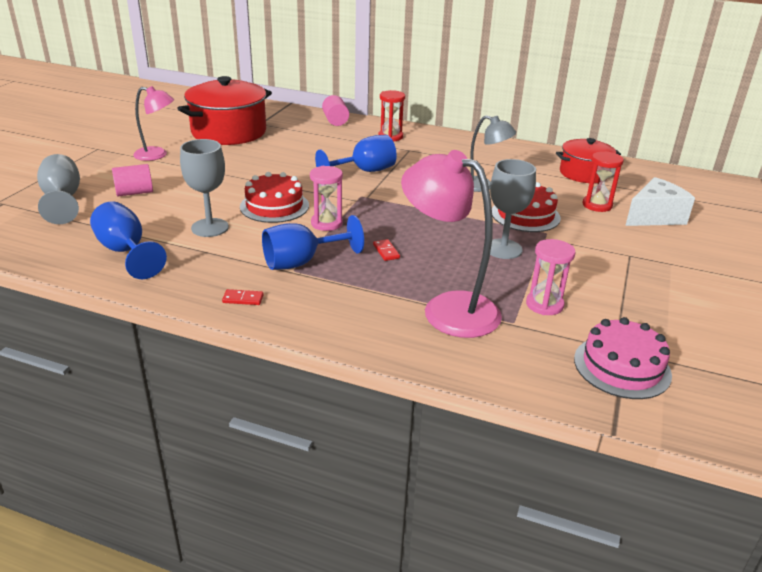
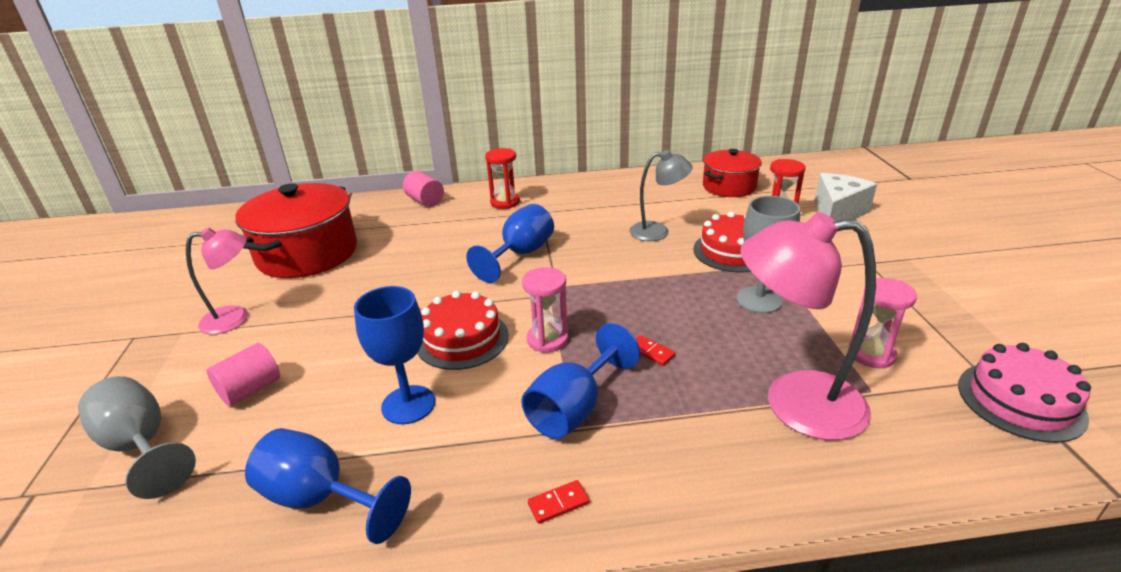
camera: 25 degrees left, 0 degrees up
grey goblet [180,139,229,237] -> blue goblet [354,286,435,424]

